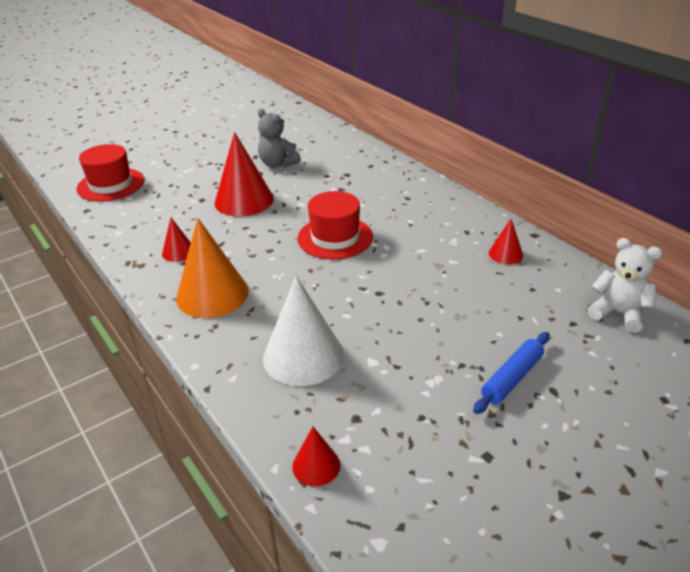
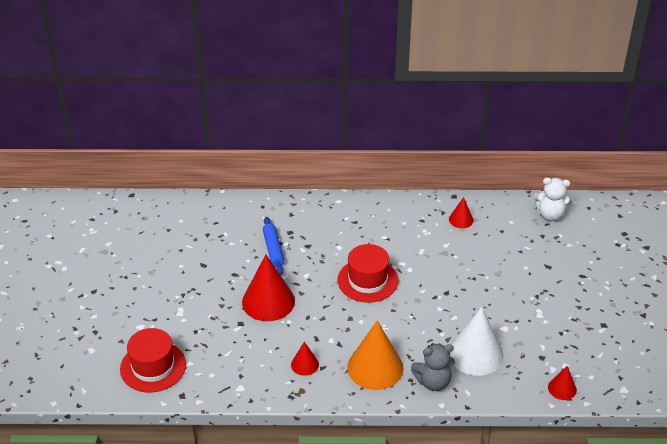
camera: 55 degrees left, 5 degrees up
grey teddy bear [258,109,301,167] -> grey teddy bear moved to [411,343,455,391]
blue rolling pin [473,332,550,414] -> blue rolling pin moved to [263,217,285,275]
white teddy bear [588,238,662,333] -> white teddy bear turned 150 degrees counterclockwise [533,178,573,221]

